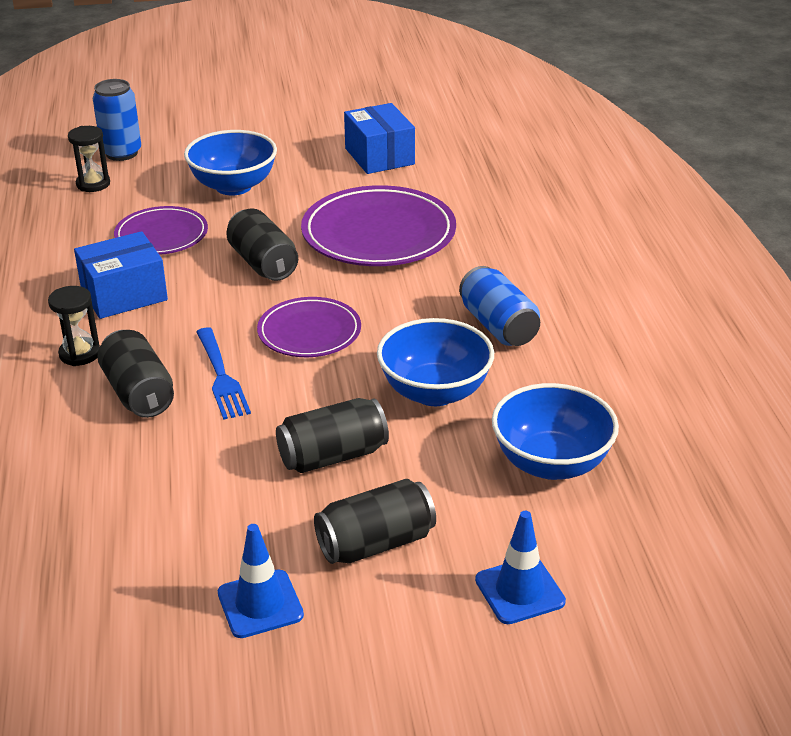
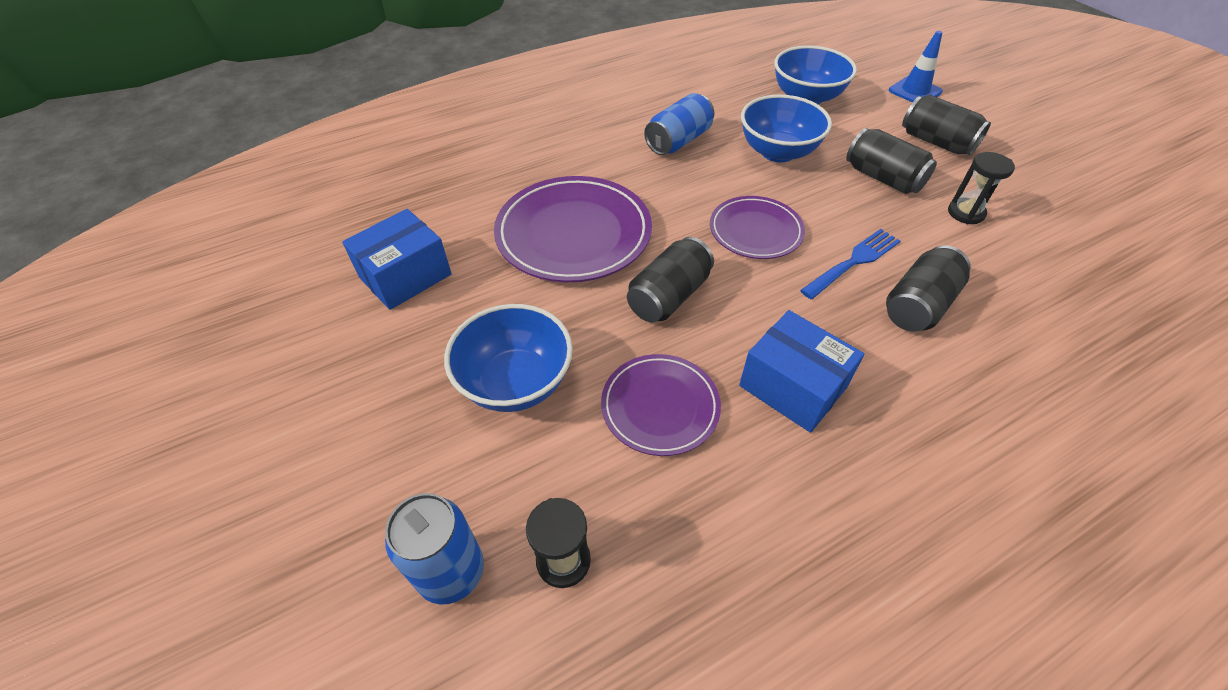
camera: 110 degrees left, 15 degrees up
black hourglass [48,286,100,366] -> black hourglass moved to [948,152,1015,224]
blue traffic cone [218,524,304,638] -> none

